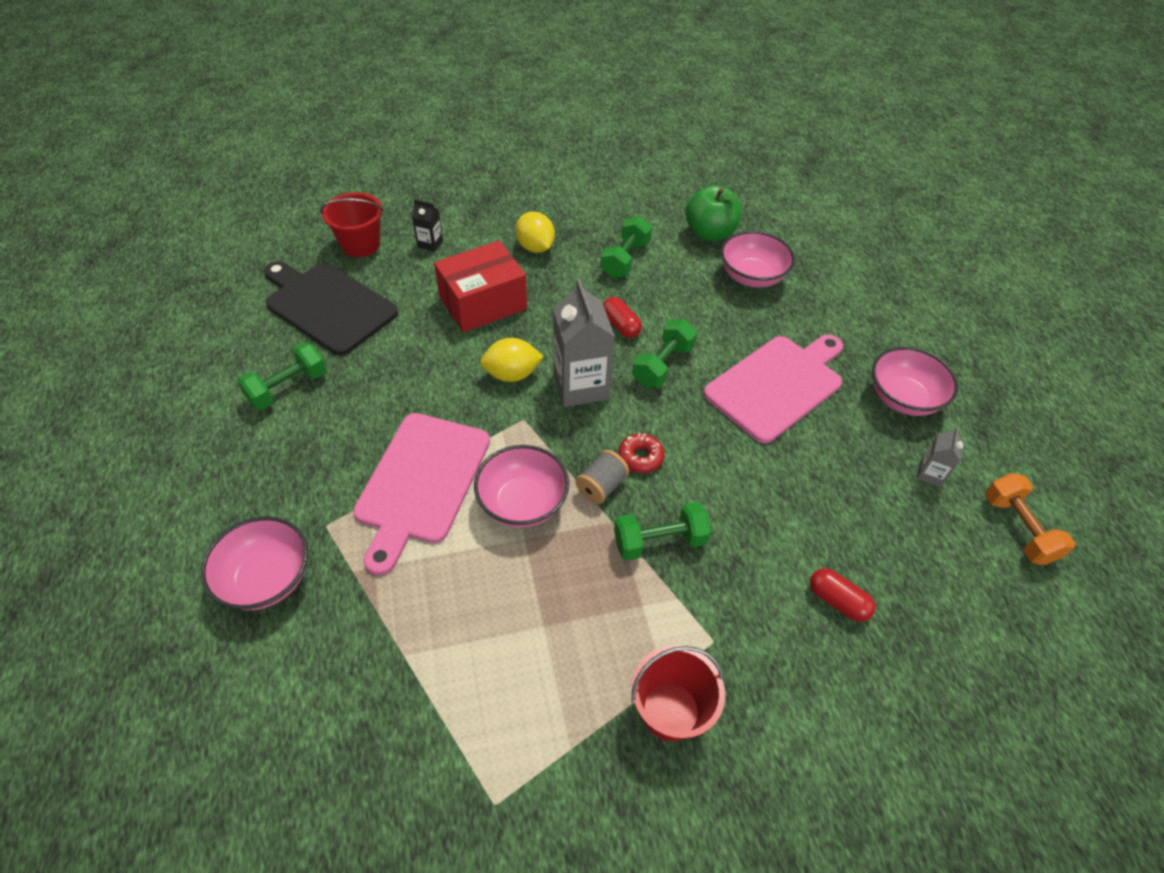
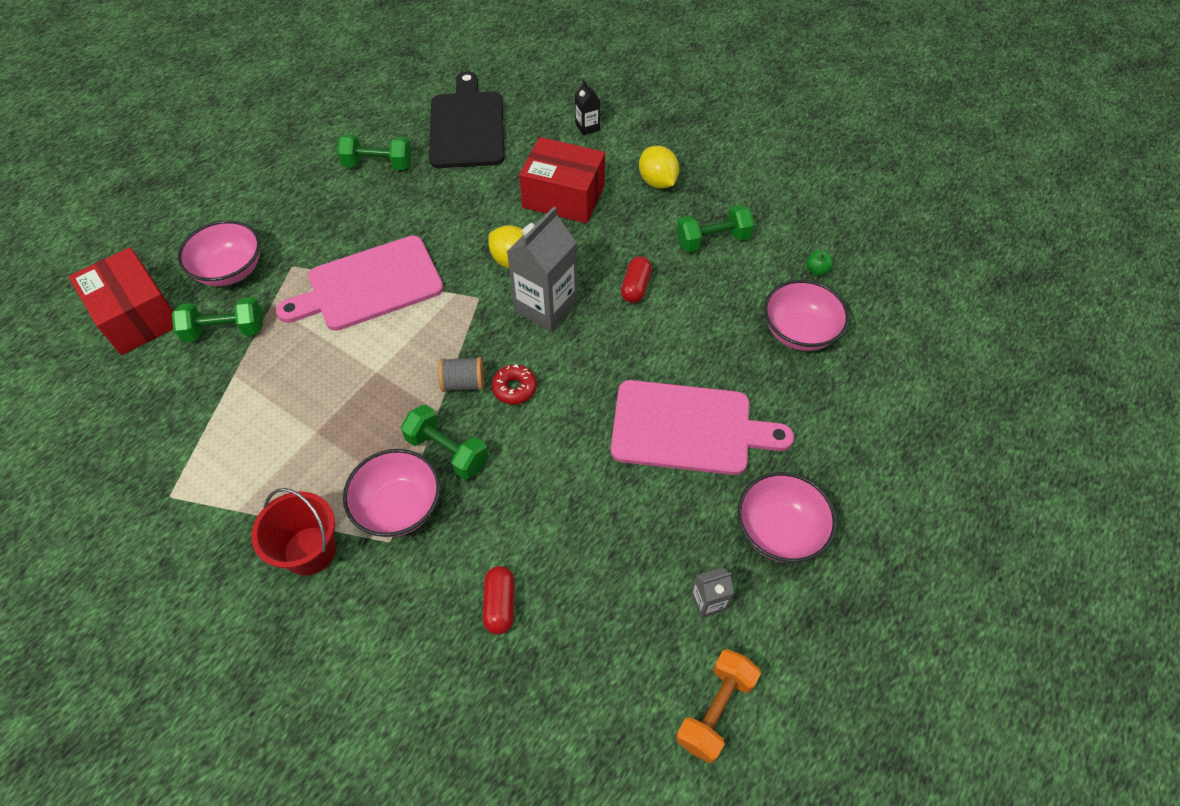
camera: 50 degrees right, 5 degrees up
red bucket [320,192,384,257] -> none
pink bowl [474,445,569,528] -> pink bowl moved to [343,449,440,537]
yellow lemon [516,211,555,253] -> yellow lemon turned 45 degrees counterclockwise [639,146,679,189]
green dumbbell [632,320,697,388] -> green dumbbell moved to [172,297,263,342]
green apple [685,185,741,241] -> green apple [806,250,833,276], size x0.42
none -> red box [69,247,173,355]

